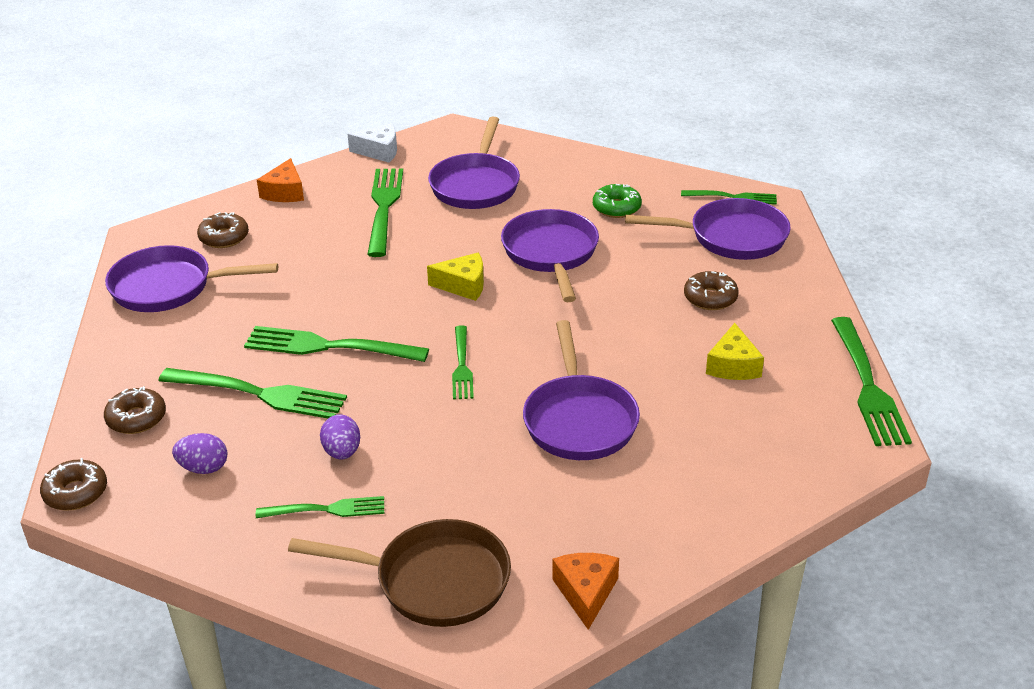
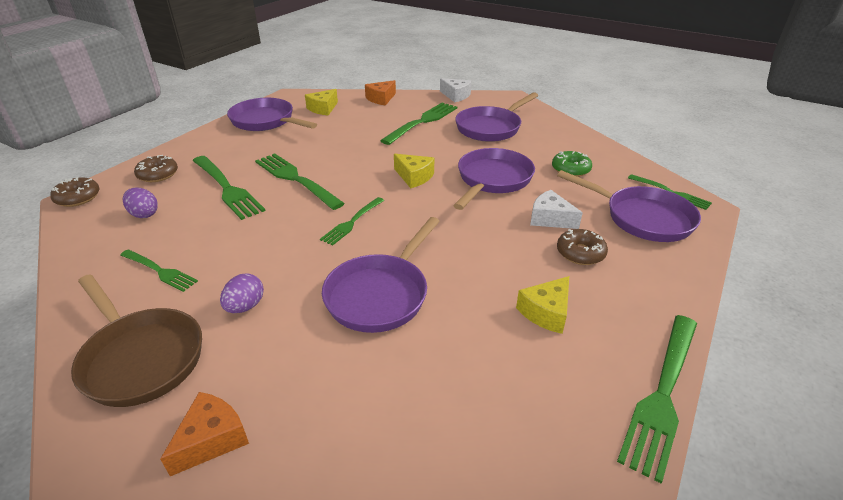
camera: 35 degrees right, 0 degrees up
brown donut [197,212,249,248] -> yellow cheese [305,89,338,116]
purple egg [320,414,360,460] -> purple egg moved to [220,273,264,313]
none -> white cheese [530,190,583,229]

